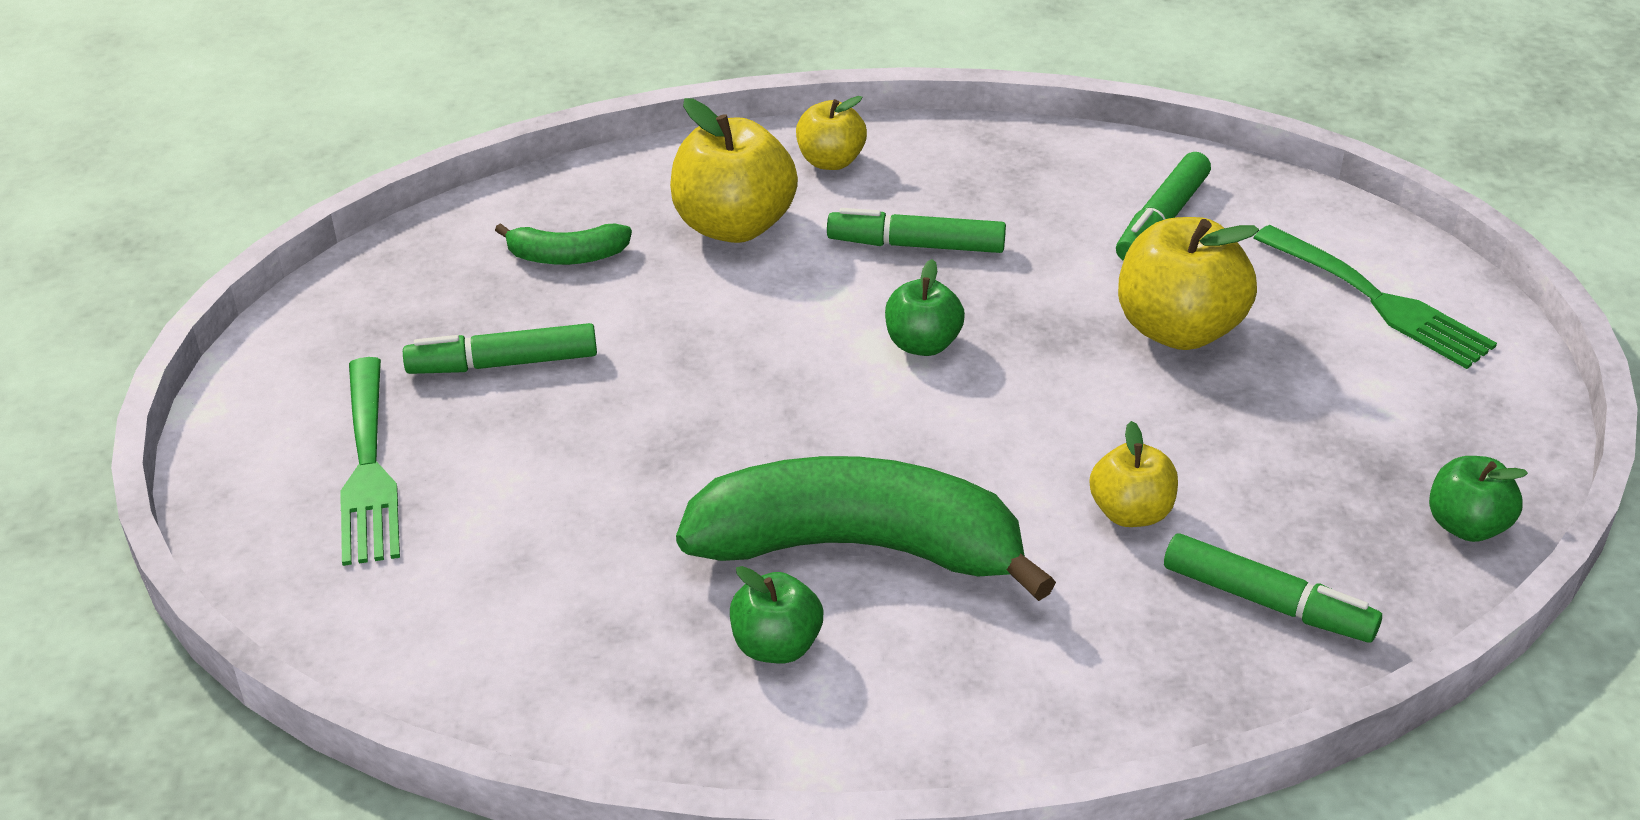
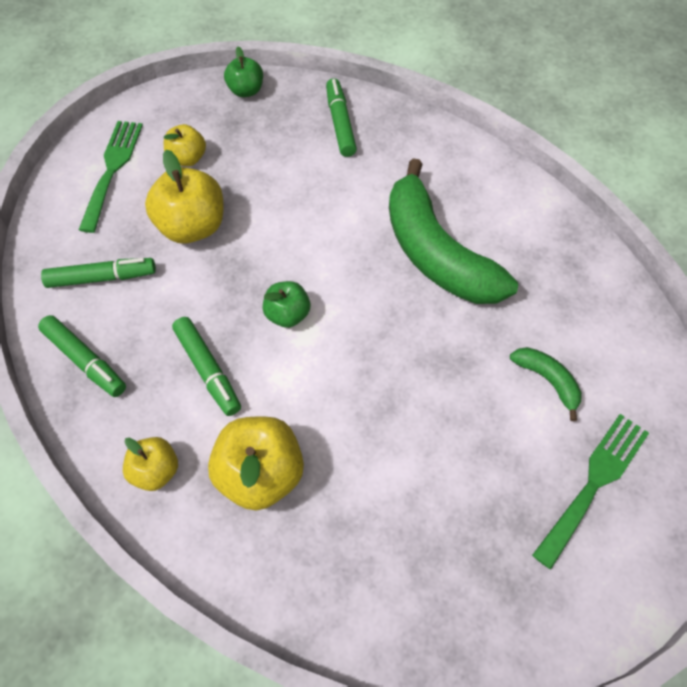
camera: 130 degrees left, 20 degrees up
green marker [403,323,597,374] -> green marker moved to [38,315,126,397]
green banana [495,223,632,265] -> green banana moved to [510,347,582,421]
green apple [730,566,823,664] -> none
yellow apple [1090,421,1178,527] -> yellow apple moved to [164,124,206,166]

